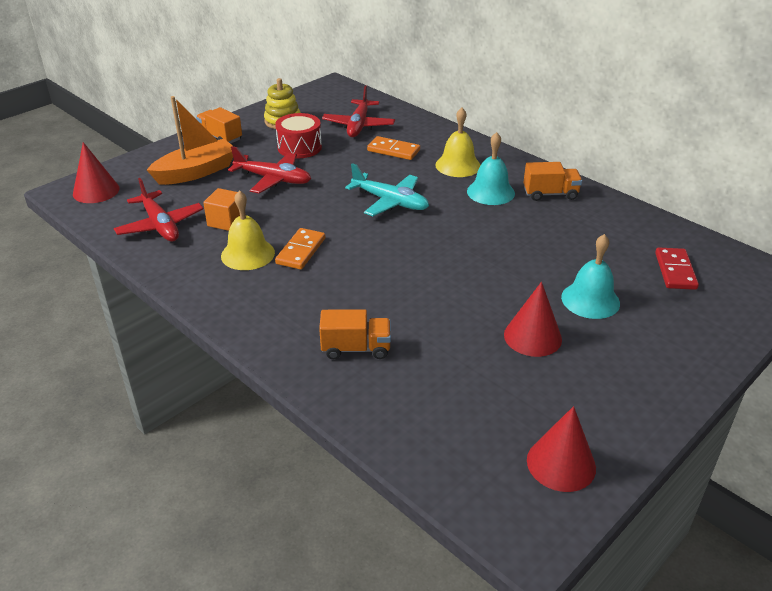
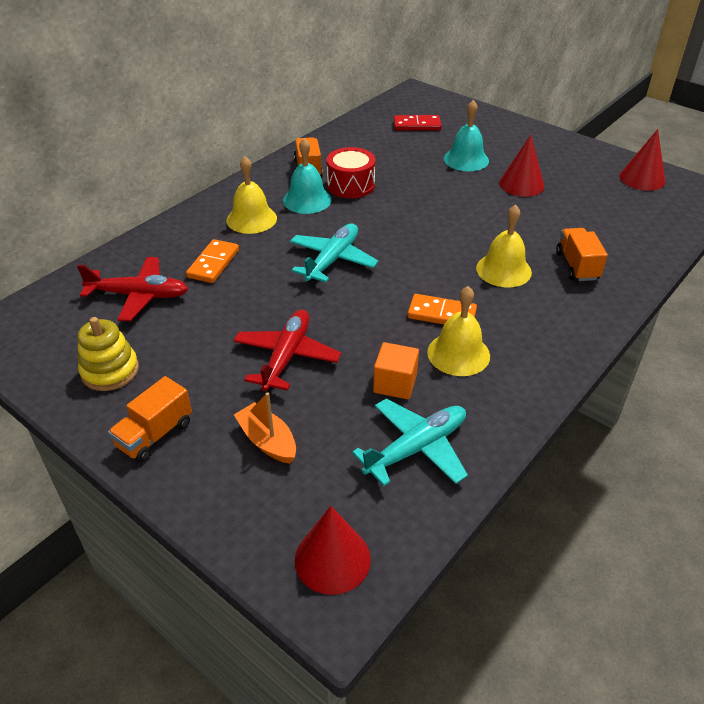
camera: 95 degrees left, 5 degrees up
red plane [114,178,203,241] -> turquoise plane [352,399,468,486]
orange boat [147,96,233,185] -> orange boat [234,392,296,464], size x0.61
red drum [275,113,322,158] -> red drum moved to [327,147,375,198]
none -> yellow bell [476,205,532,287]

